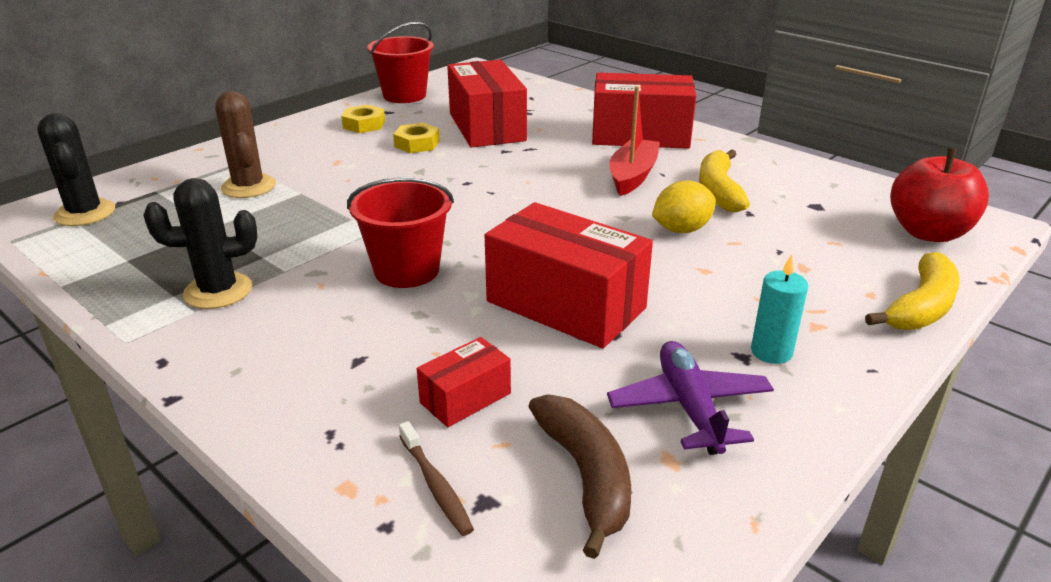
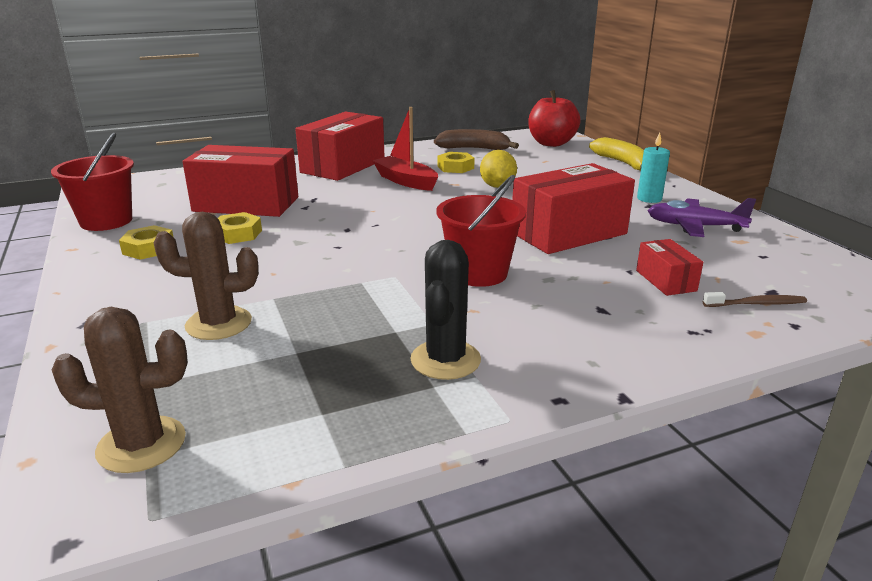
camera: 65 degrees left, 5 degrees down
black cactus [37,113,115,226] -> brown cactus [52,307,188,473]
brown banana [528,394,631,559] -> brown banana moved to [434,129,519,150]
yellow banana [699,150,750,213] -> yellow nut [437,152,475,173]

